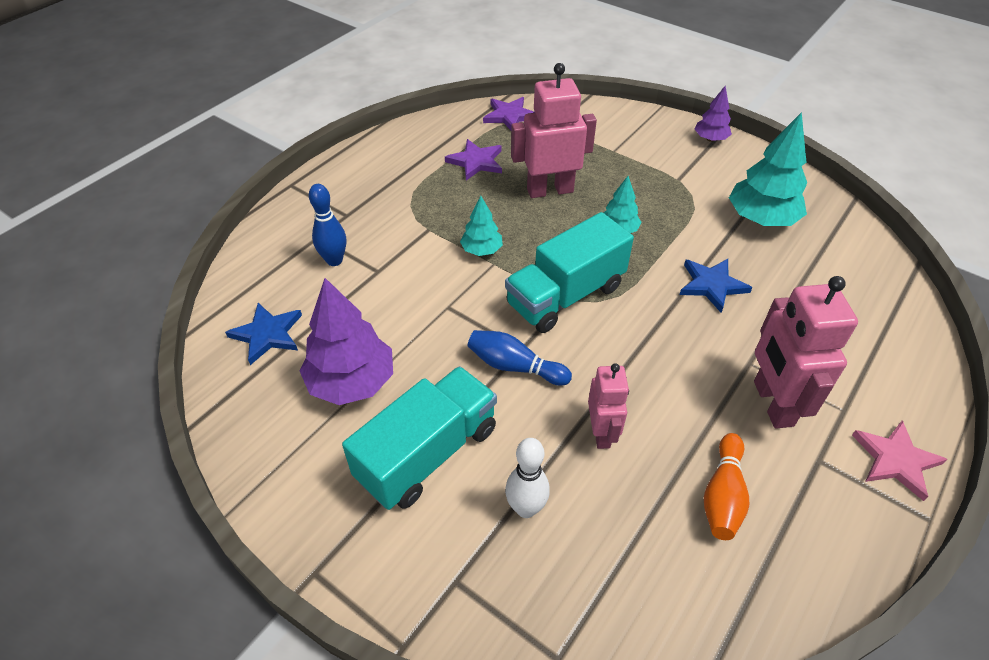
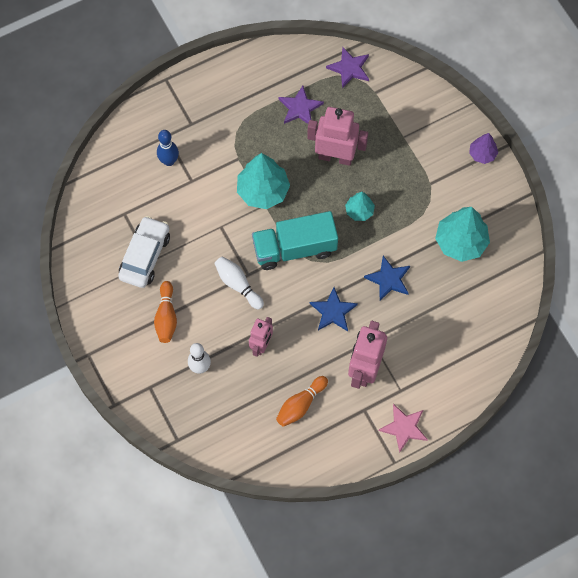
camera: 25 degrees right, 20 degrees up
blue star [225,303,302,365] -> blue star moved to [310,287,358,331]
purple tree [300,278,393,405] -> white car [118,216,170,288]
turquoise truck [342,366,497,510] -> orange bowling pin [154,281,177,343]
turquoise tree [460,196,503,256] -> turquoise tree [237,153,290,209], size x1.82
blue bowling pin [467,330,572,386] -> white bowling pin [214,256,264,310]

